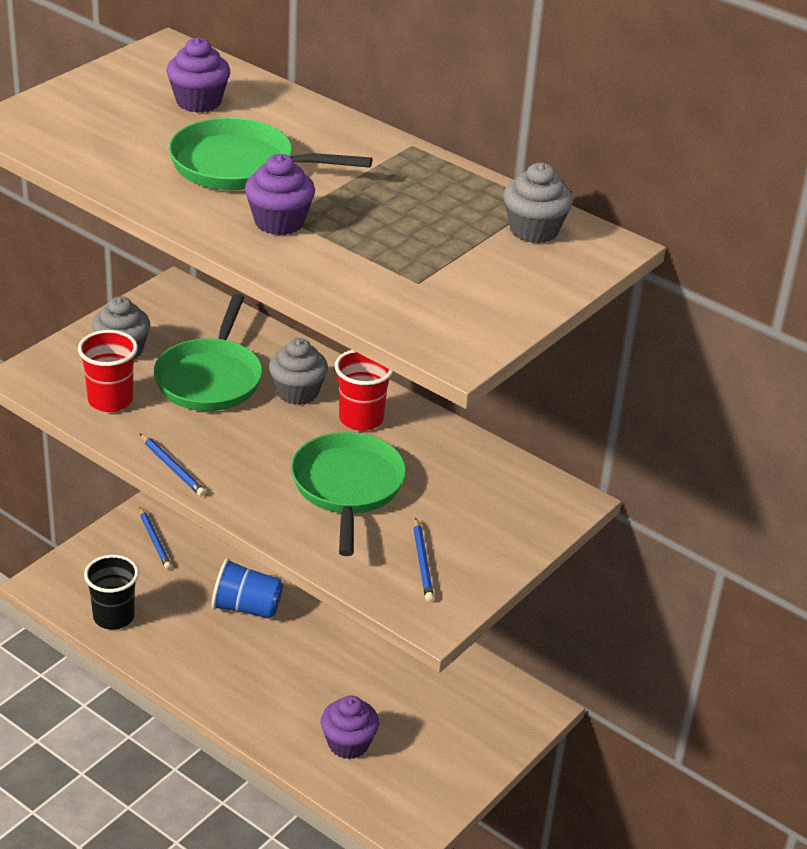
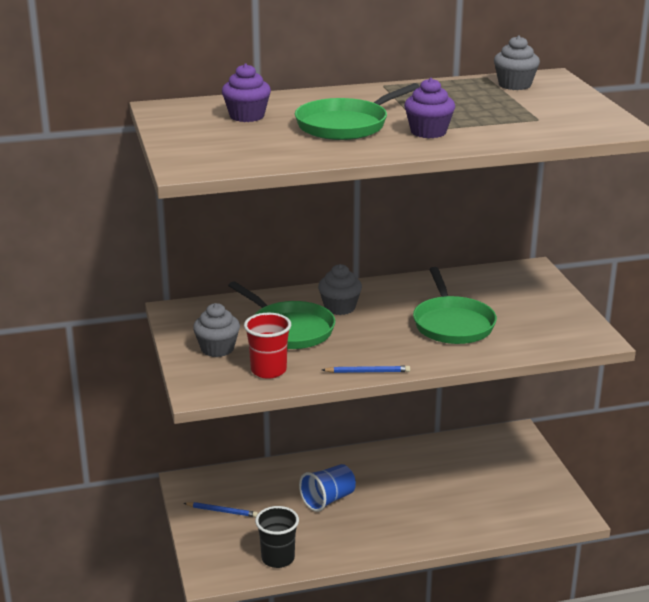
camera: 50 degrees left, 10 degrees down
green pan [291,432,406,556] -> green pan turned 135 degrees counterclockwise [413,267,497,344]
purple cupcake [321,695,379,759] -> none
red cup [335,350,393,431] -> none
blue pencil [414,518,434,602] -> none

